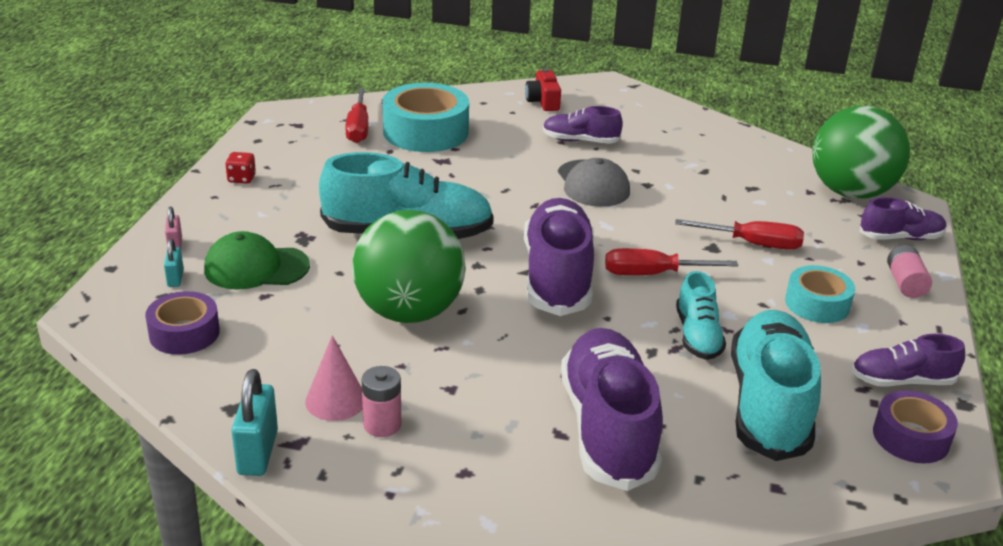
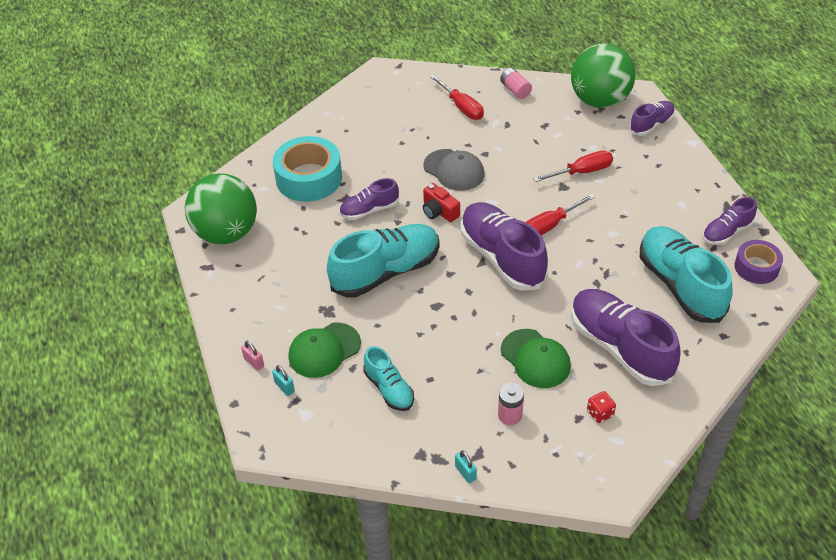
camera: 30 degrees left, 15 degrees up
purple tape [145,291,220,355] -> none
red dice [225,152,256,184] -> red dice moved to [587,391,616,423]
turquoise padlock [231,369,278,476] -> turquoise padlock [455,450,477,483], size x0.55
pink cone [305,335,363,421] -> none
red screwdriver [345,88,368,143] -> red screwdriver moved to [430,75,484,120]
green ball [352,210,466,323] -> green ball moved to [185,173,257,244]
red camera [525,69,561,111] -> red camera moved to [423,183,460,222]
purple shoe [543,106,623,144] -> purple shoe moved to [339,178,399,220]
turquoise shoe [676,271,726,360] -> turquoise shoe moved to [363,346,414,411]
turquoise tape [785,265,855,323] -> none
pink battery [887,245,932,298] -> pink battery moved to [500,68,532,99]
none -> green cap [501,329,571,388]

